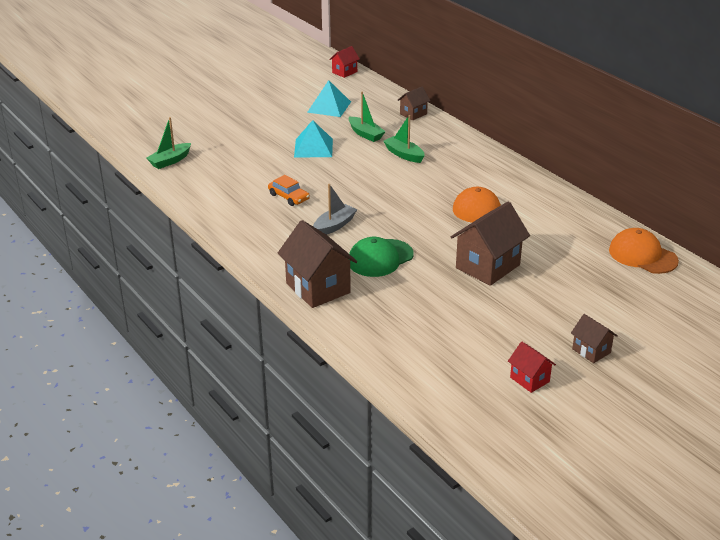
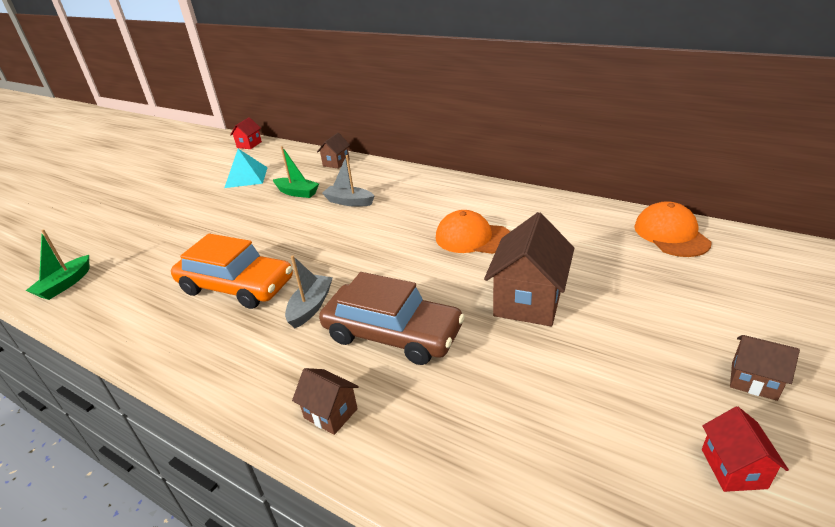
camera: 20 degrees left, 0 degrees up
orange car [268,175,310,206] -> orange car [171,234,293,309], size x2.03
brown house [277,220,357,308] -> brown house [292,368,359,435], size x0.53
turquoise pyramid [294,120,333,157] -> none
green cap [349,237,414,277] -> brown car [319,272,465,365]
green boat [383,115,425,163] -> grey boat [322,155,375,207]
red house [508,342,556,393] -> red house turned 60 degrees clockwise [702,407,789,492]
orange cap [609,228,679,274] -> orange cap turned 60 degrees clockwise [634,201,711,257]

